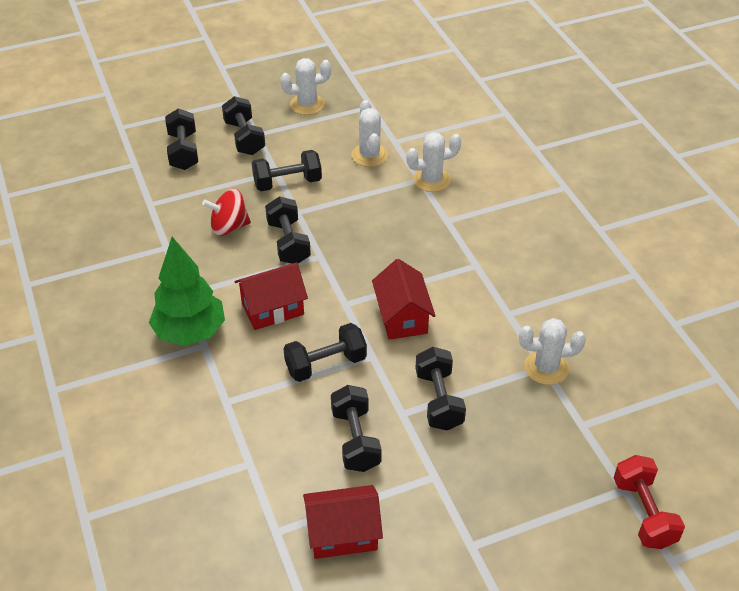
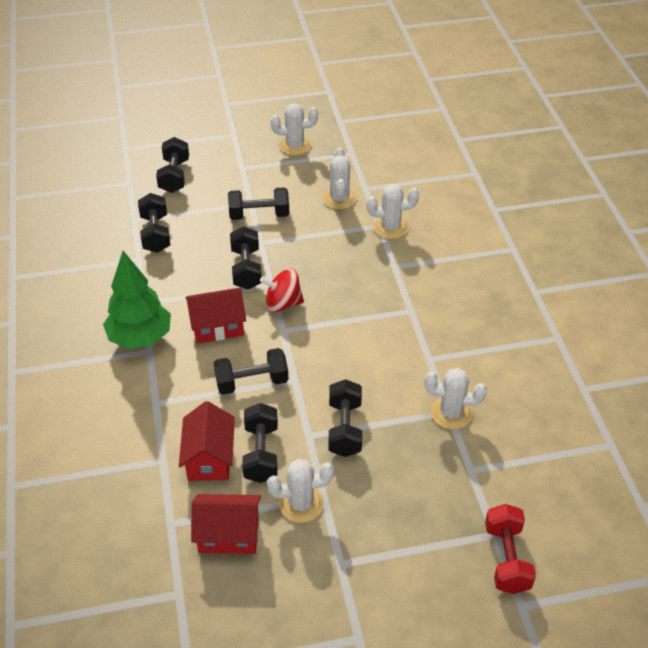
camera: 10 degrees right, 0 degrees up
red spinning top [202,189,251,236] -> red spinning top moved to [260,269,304,312]
black dumbbell [222,96,265,155] -> black dumbbell moved to [138,193,170,253]
red house [372,259,436,340] -> red house moved to [179,401,235,481]
none -> white cactus [267,459,334,523]

